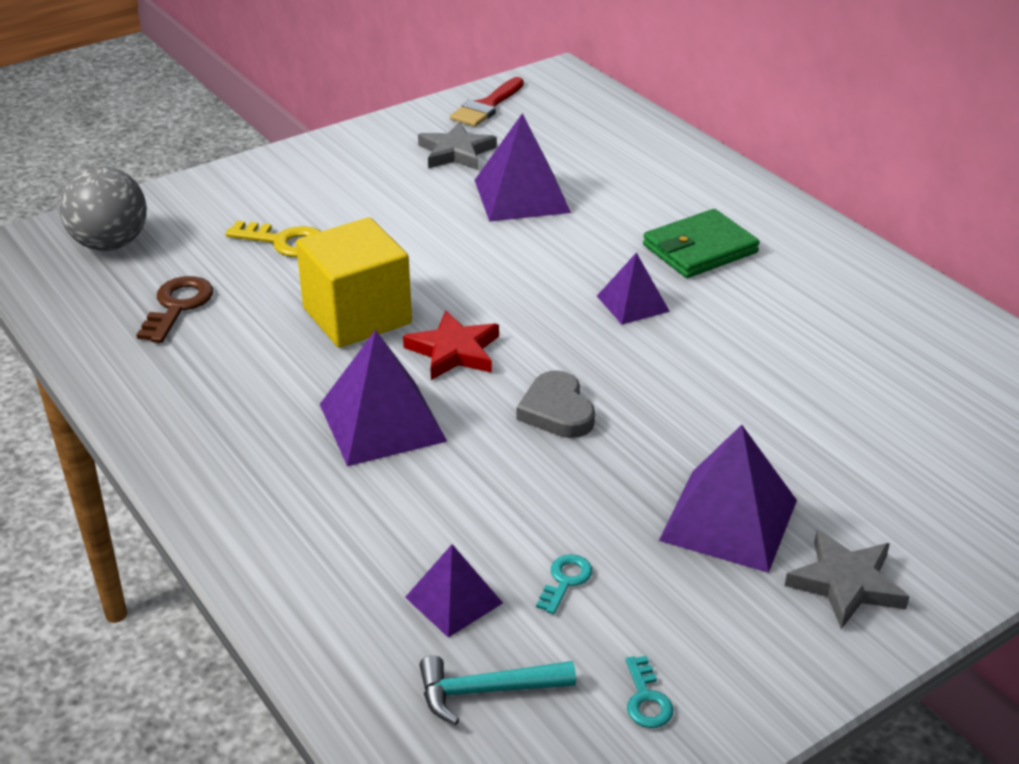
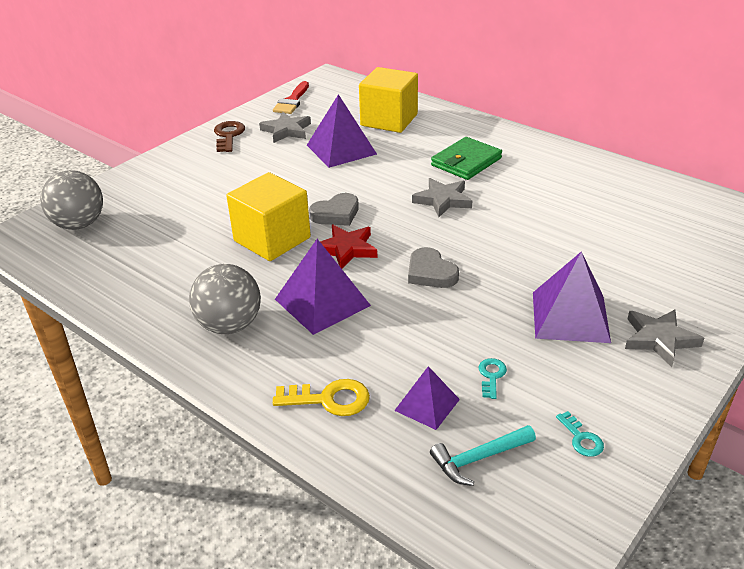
camera: 15 degrees left, 0 degrees up
brown key [137,276,213,343] -> brown key moved to [214,121,245,152]
yellow key [225,221,321,257] -> yellow key moved to [273,379,370,416]
purple pyramid [597,253,670,325] -> grey star [412,178,472,217]
none -> grey ball [189,264,261,334]
none -> grey heart [309,193,359,226]
none -> yellow cube [359,67,418,133]

